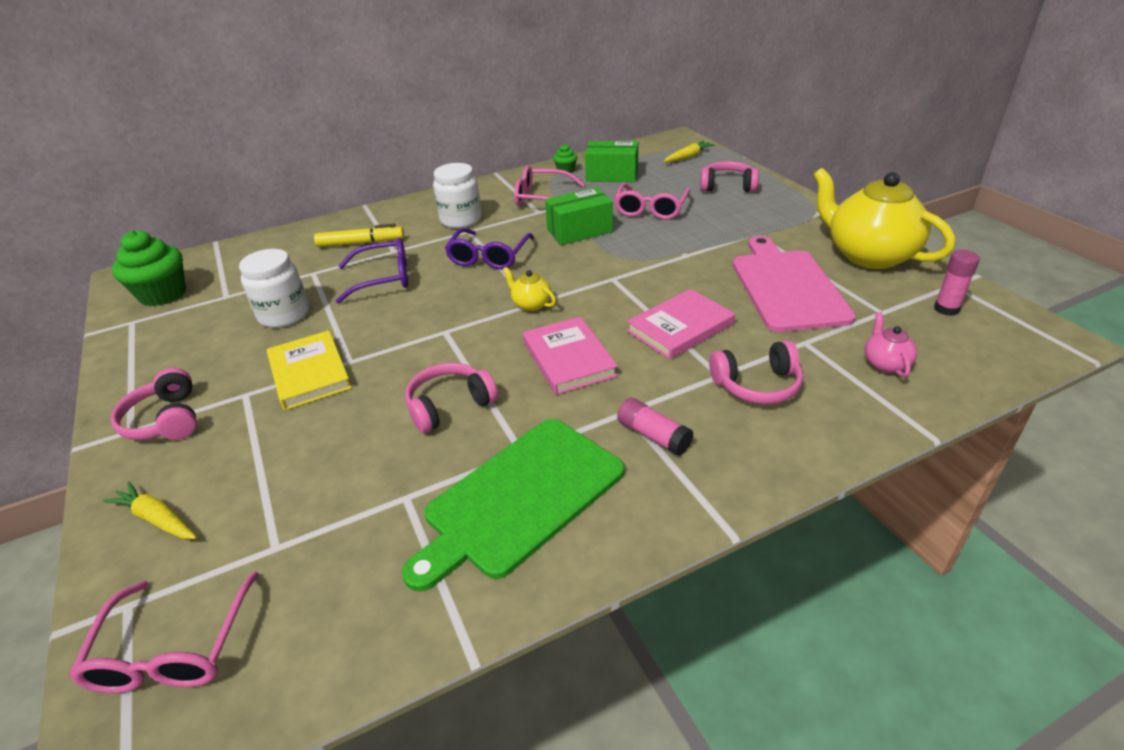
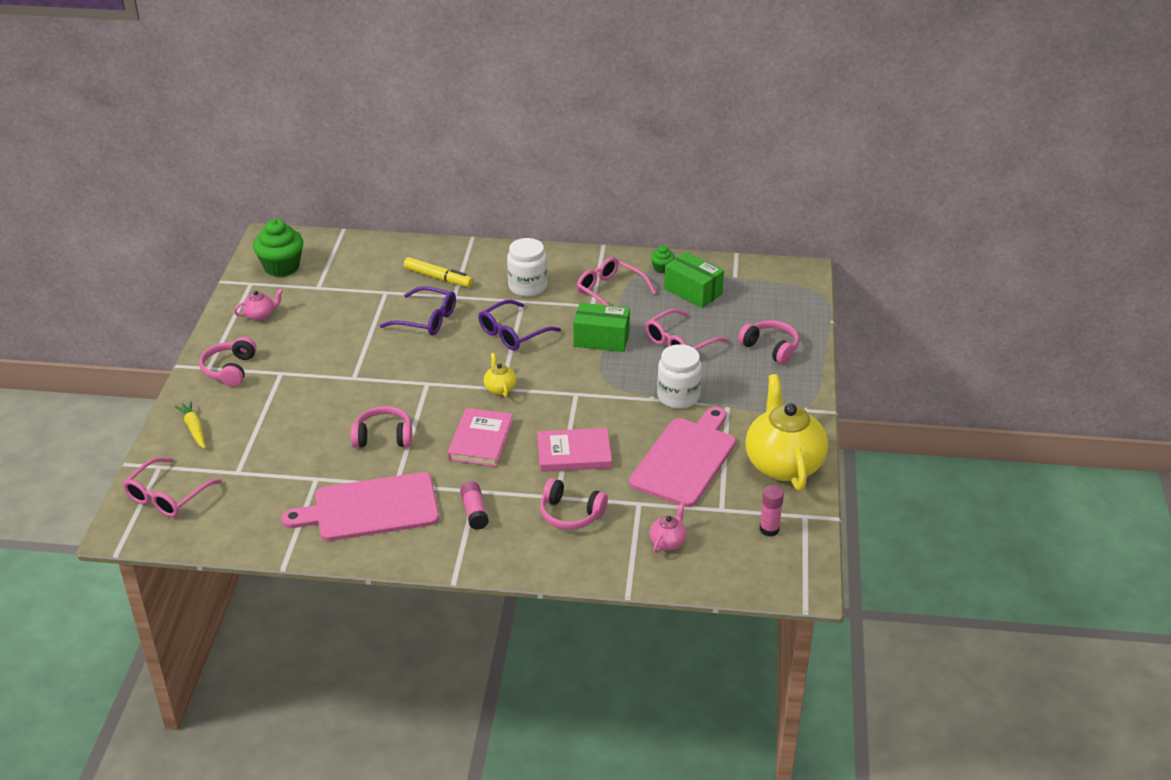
camera: 30 degrees right, 0 degrees up
white jar [239,249,309,328] -> white jar moved to [657,344,702,409]
yellow book [267,330,352,410] -> none
green cutting board [402,419,625,592] -> pink cutting board [281,472,439,541]
yellow carrot [664,141,715,162] -> none
none -> pink teapot [234,289,283,321]

